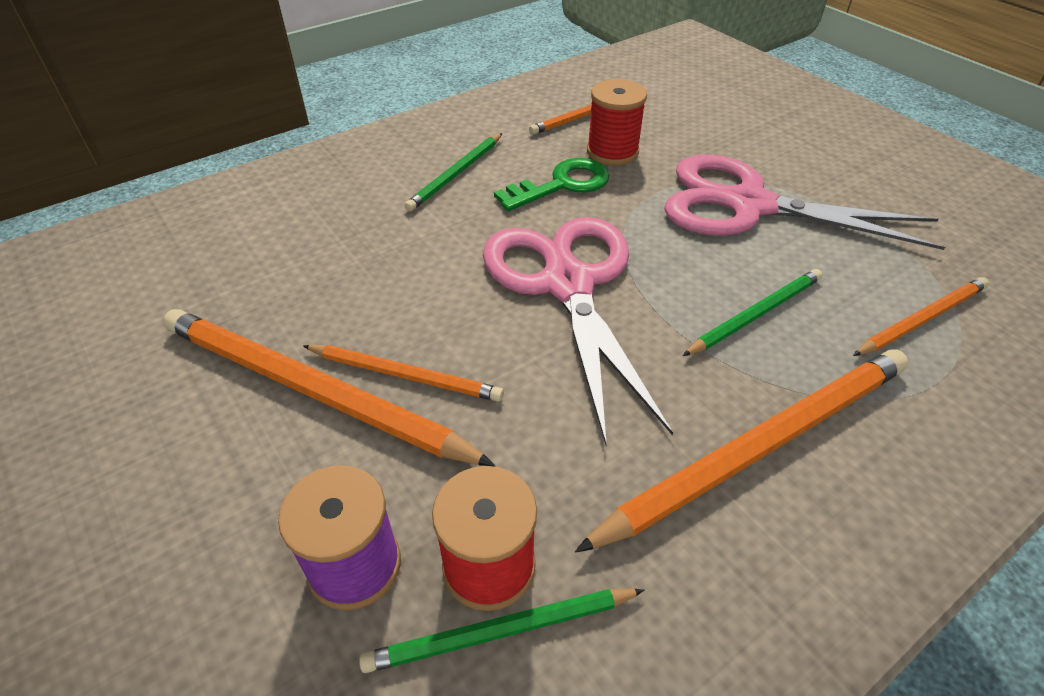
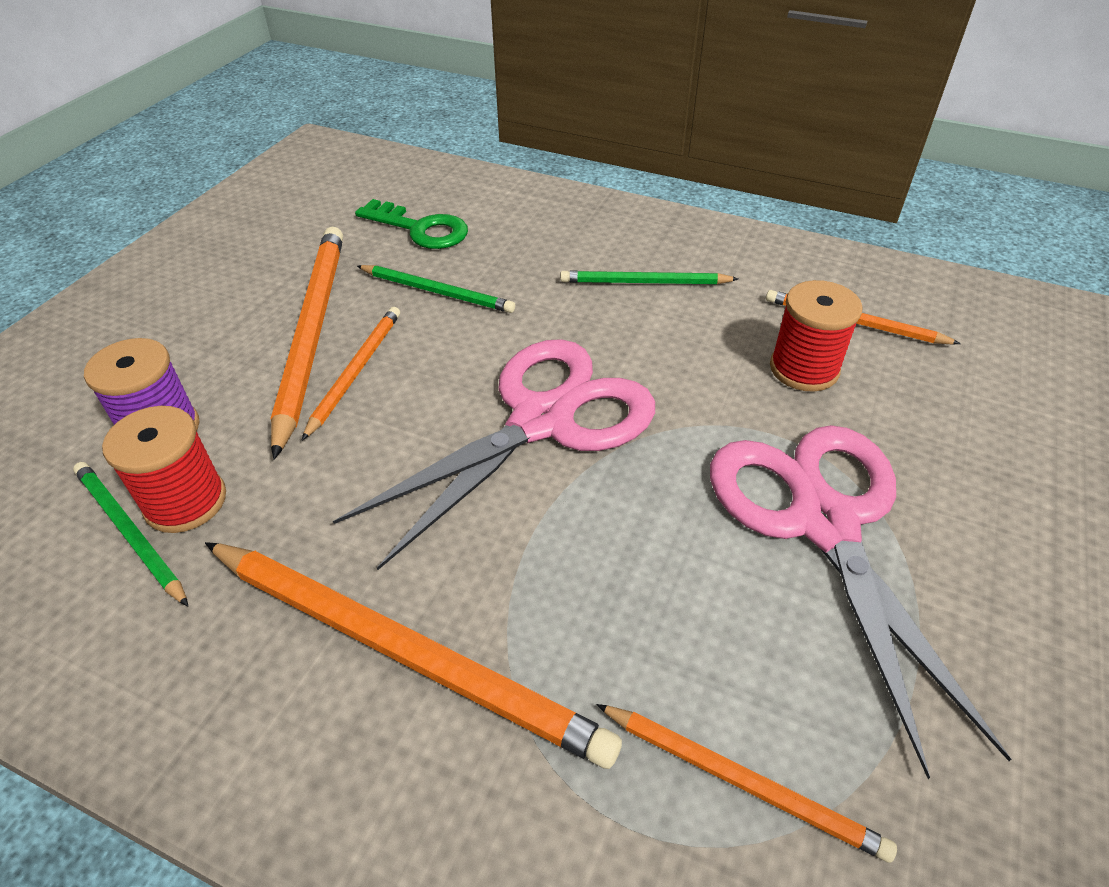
camera: 60 degrees right, 0 degrees up
orange pencil [303,345,504,402] -> orange pencil turned 150 degrees counterclockwise [302,307,400,440]
green key [494,158,610,211] -> green key moved to [355,199,468,249]
green pencil [683,269,822,356] -> green pencil moved to [357,265,515,313]

